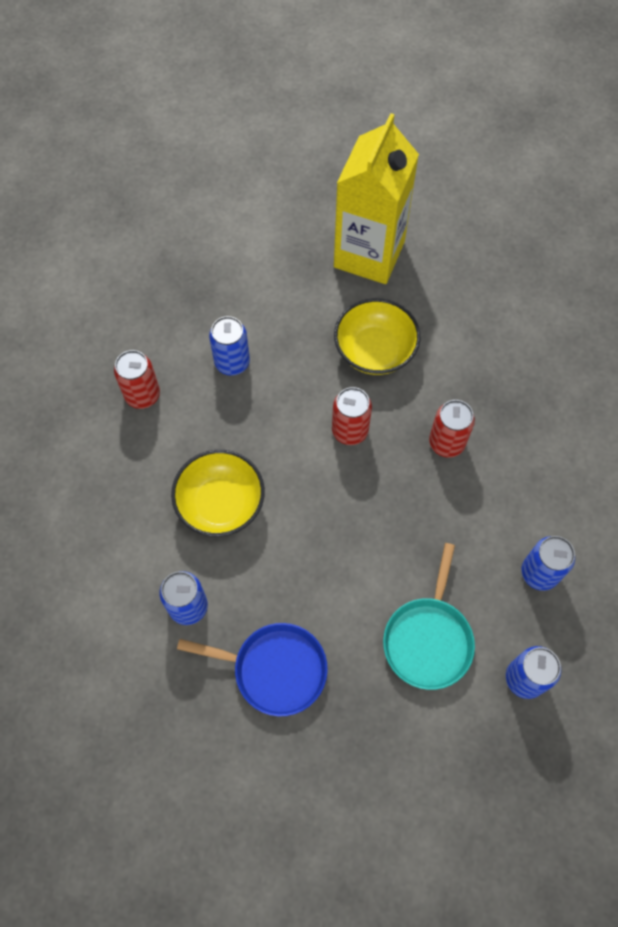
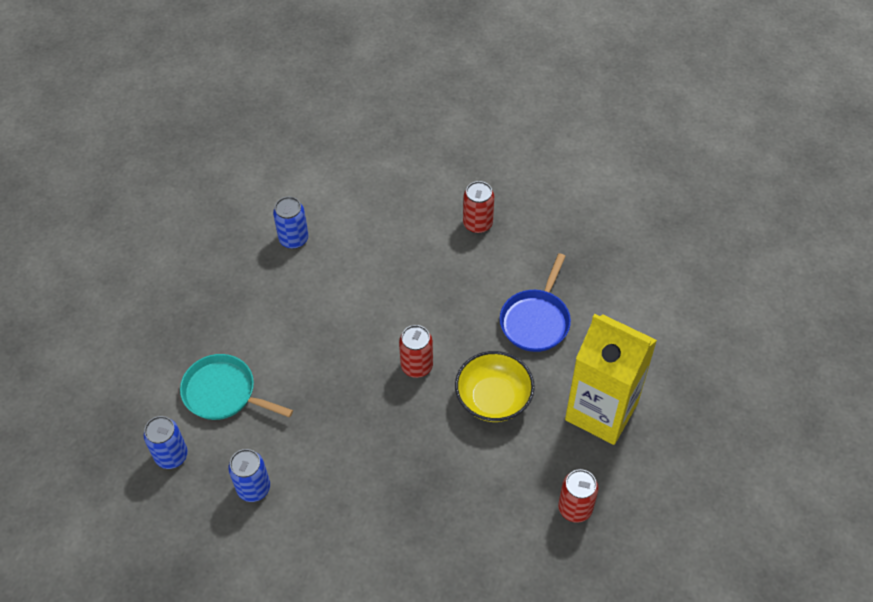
camera: 100 degrees right, 10 degrees down
yellow bowl [171,450,265,537] -> none
blue pan [177,623,328,716] -> blue pan moved to [500,253,571,352]
blue can [209,316,250,376] -> none
red can [429,400,475,458] -> red can moved to [558,469,599,523]

